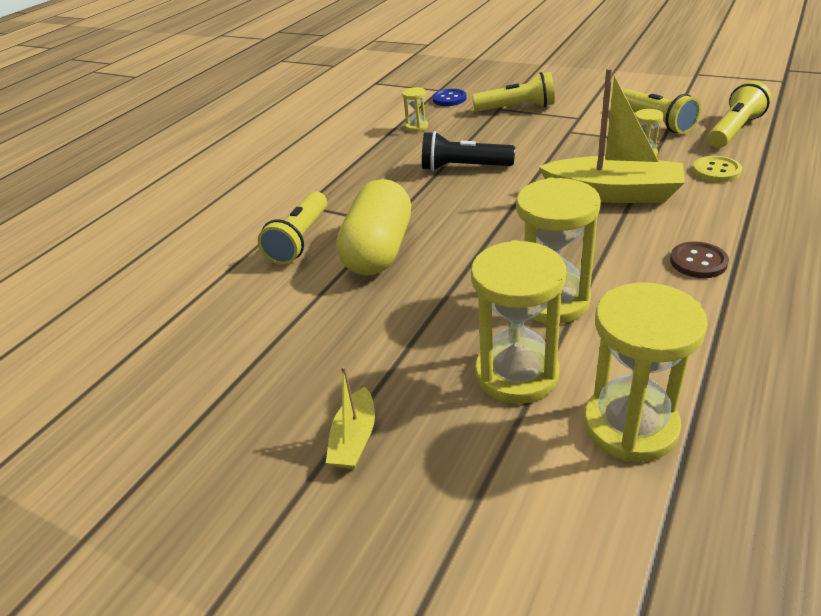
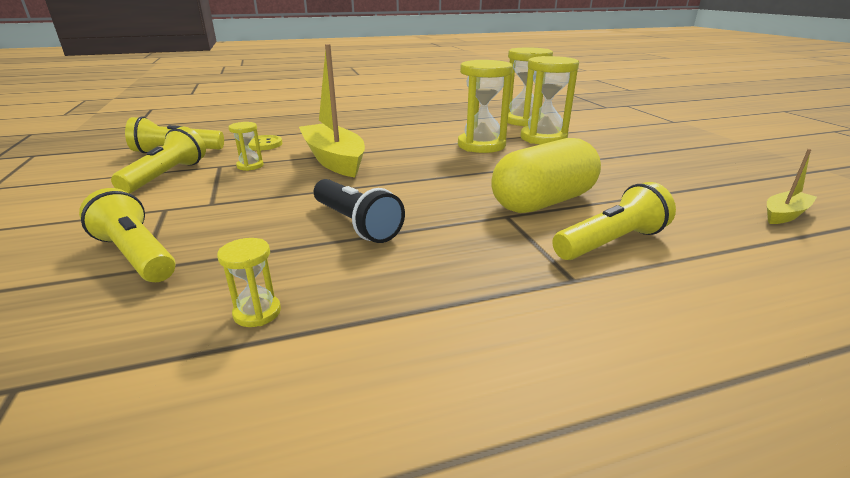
camera: 140 degrees left, 10 degrees down
yellow boat [326,366,375,469] -> yellow boat moved to [767,149,817,224]
blue button [433,89,467,106] -> none
brown button [670,241,729,278] -> none

